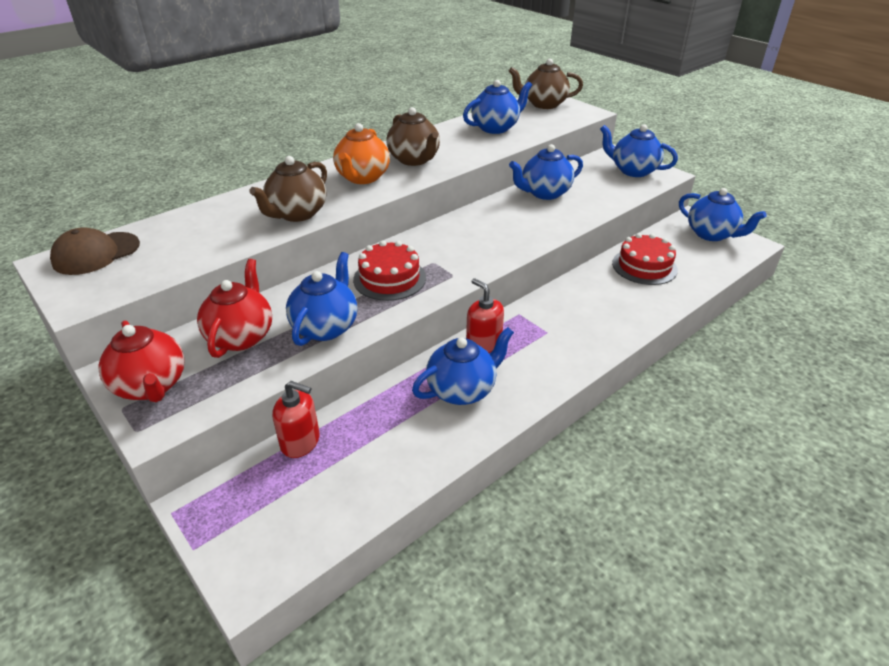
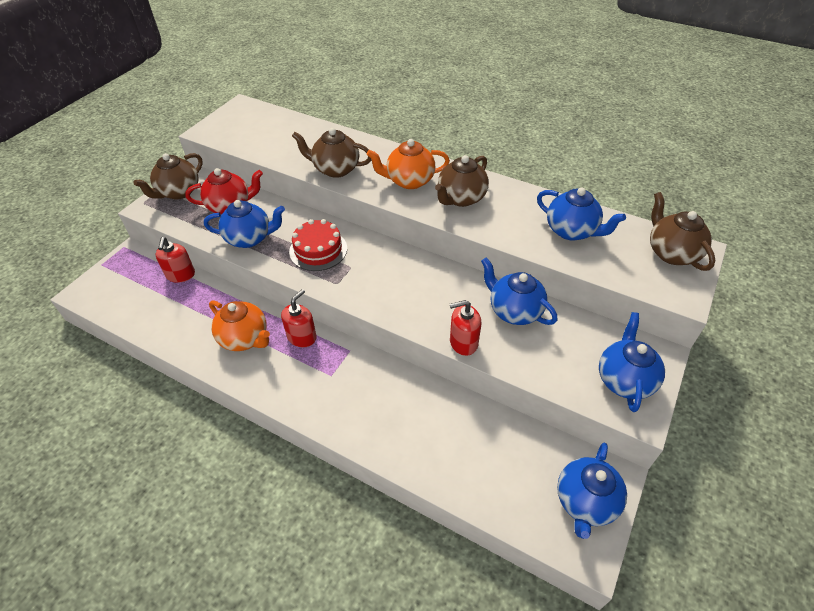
camera: 70 degrees right, 10 degrees up
brown cap [50,227,140,275] -> none
red teapot [98,321,185,402] -> brown teapot [134,153,203,199]
blue teapot [412,327,514,405] -> orange teapot [209,300,270,351]
red cake [612,233,678,285] -> none
none -> red soap dispenser [450,300,481,356]

